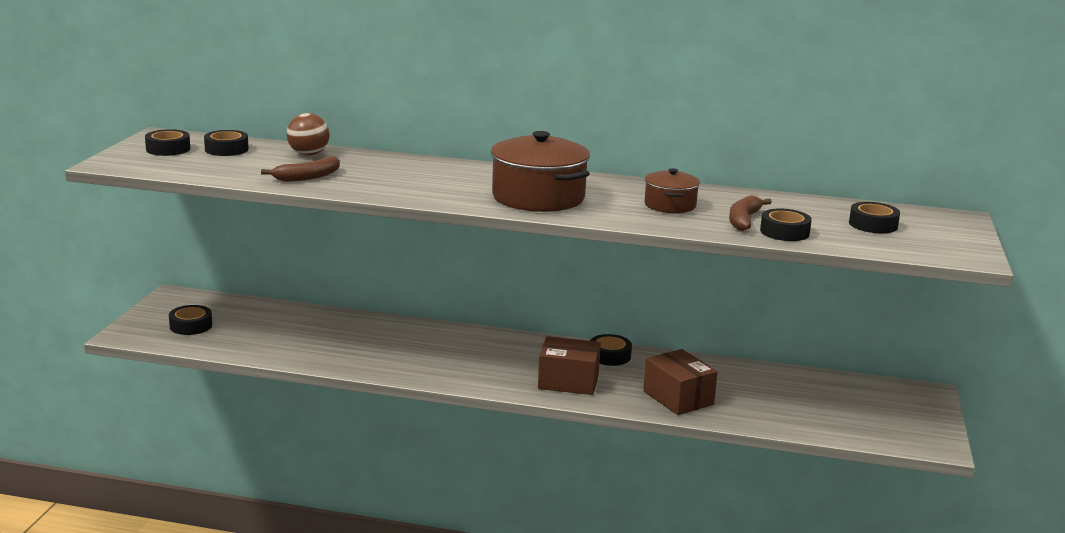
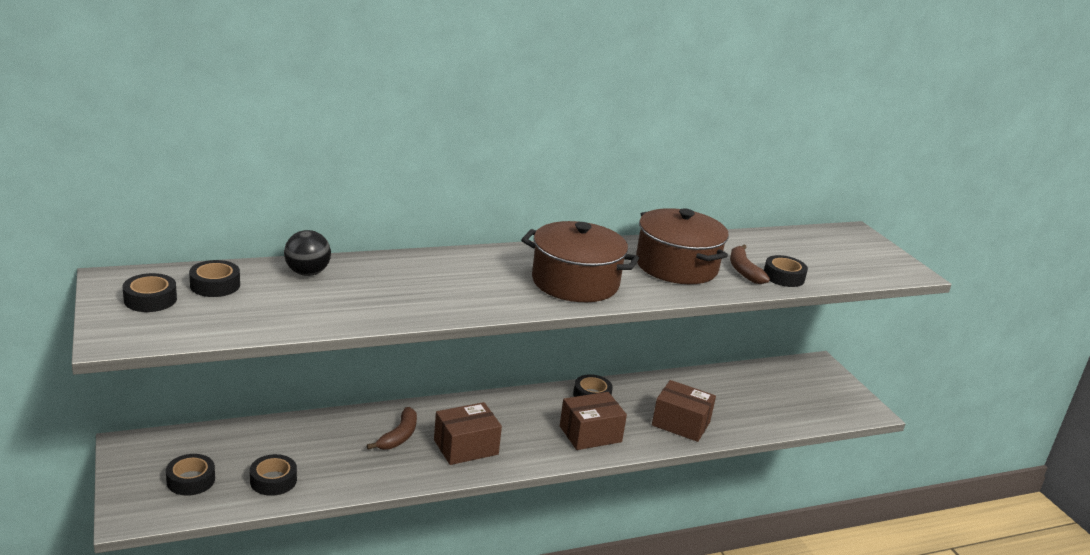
camera: 35 degrees left, 5 degrees up
brown banana [261,156,340,182] -> brown banana moved to [367,407,417,450]
brown ball [287,113,330,156] -> black ball [284,230,331,276]
brown pot [644,168,700,213] -> brown pot [636,208,729,284], size x1.80
black tape [849,202,900,233] -> black tape moved to [250,454,297,496]
none -> brown box [434,402,502,465]

